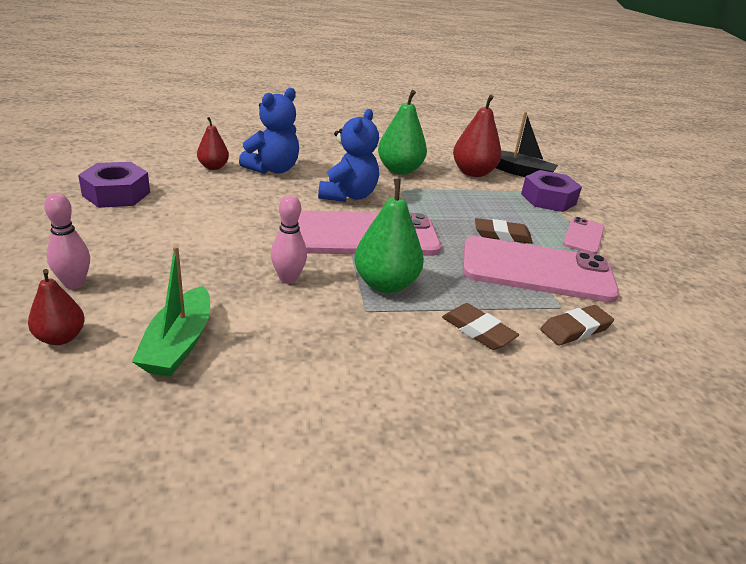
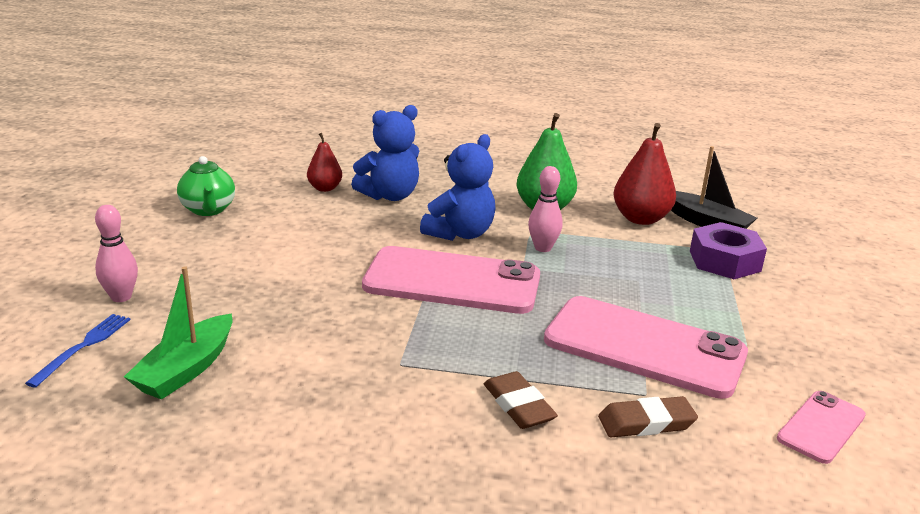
camera: 20 degrees right, 5 degrees down
red pear [28,269,85,345] -> blue fork [25,314,130,388]
purple nut [78,162,150,208] -> green teapot [177,156,235,216]
pink bowling pin [271,195,307,284] -> pink bowling pin moved to [528,166,563,252]
green pear [354,179,424,293] -> none
brown eraser [475,218,533,244] -> none
pink phone [563,217,605,254] -> pink phone moved to [777,391,866,464]

